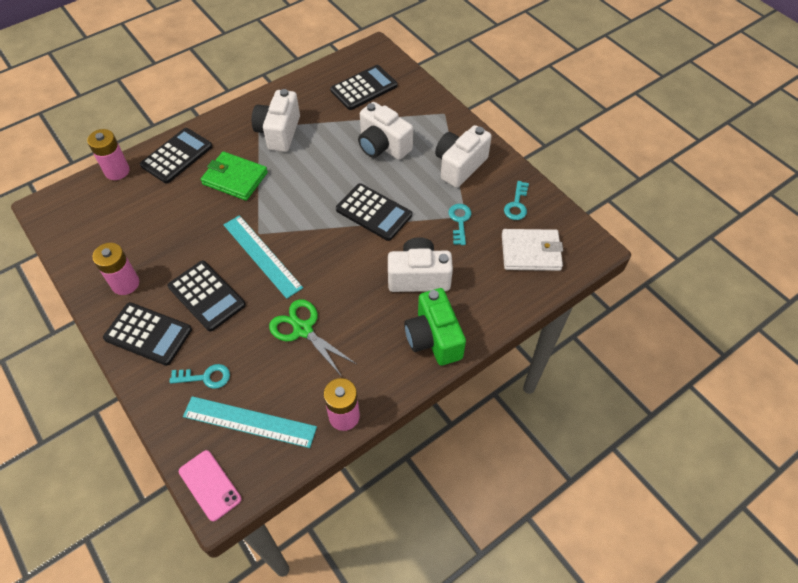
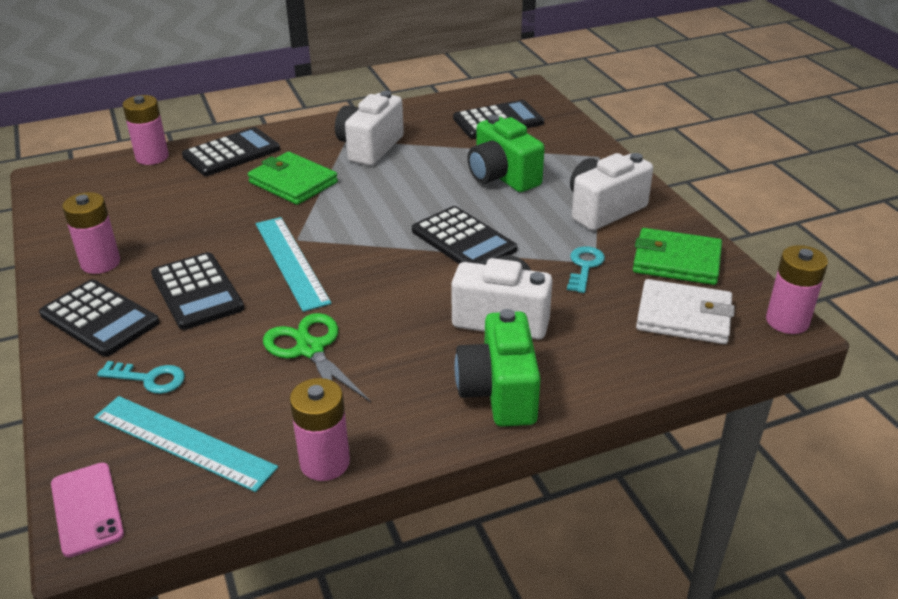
camera: 15 degrees right, 20 degrees down
white camera [358,102,413,160] -> green camera [468,115,545,192]
turquoise key [504,181,529,220] -> green wallet [633,228,722,285]
none -> pink battery [766,245,828,334]

